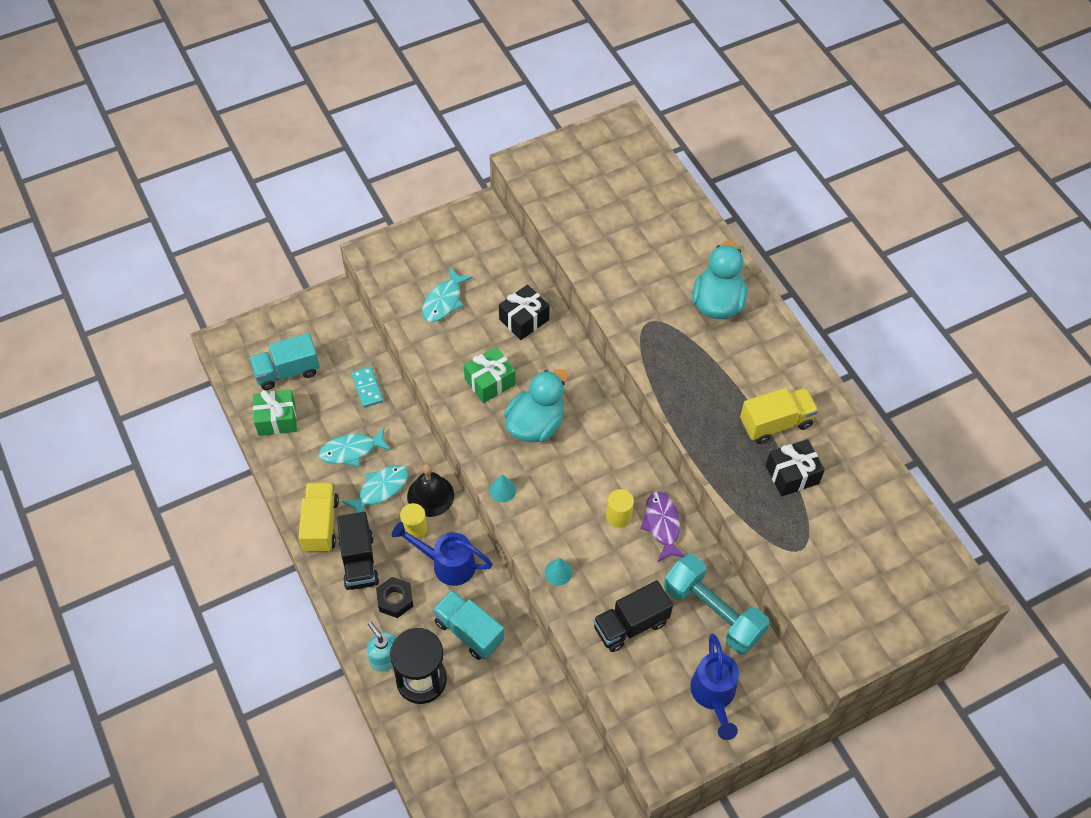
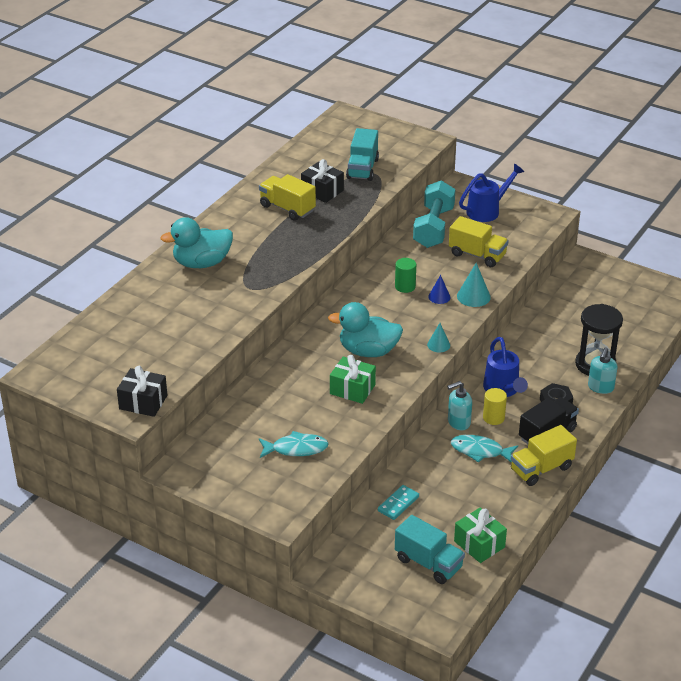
camera: 120 degrees left, 20 degrees down
turquoise fish [318,428,391,467] -> none
black bell [407,463,454,517] -> turquoise soap dispenser [447,381,472,430]
turquoise truck [433,590,504,660] -> turquoise truck moved to [346,128,379,181]
black gift [499,285,550,340] -> black gift moved to [117,366,167,417]
turquoise cone [545,558,572,585] -> turquoise cone [457,263,491,307], size x1.52
black truck [593,581,673,652] -> yellow truck [449,216,509,267]
yellow cylinder [606,489,634,528] -> green cylinder [395,258,416,293]
purple fish [640,491,685,562] -> none
none -> blue cone [428,275,450,304]

